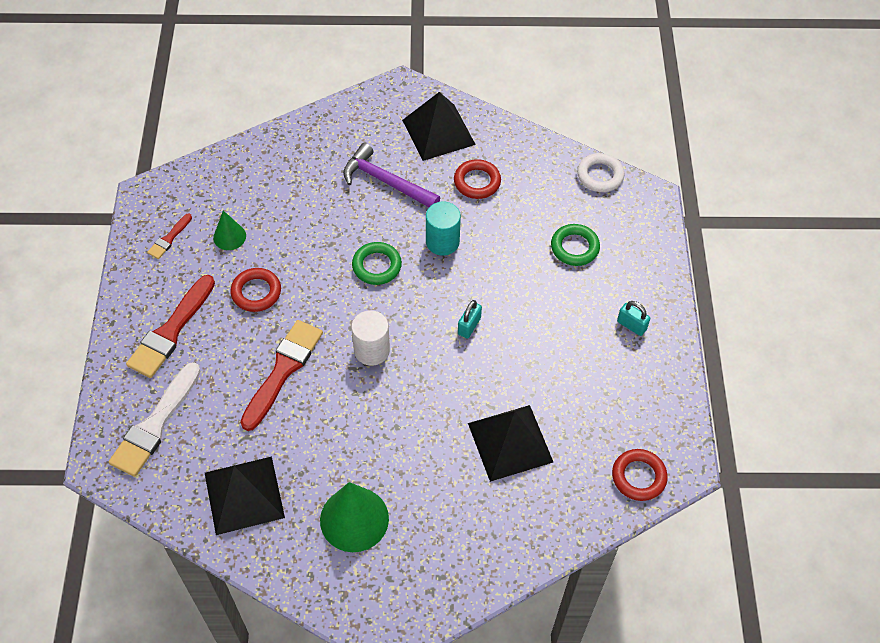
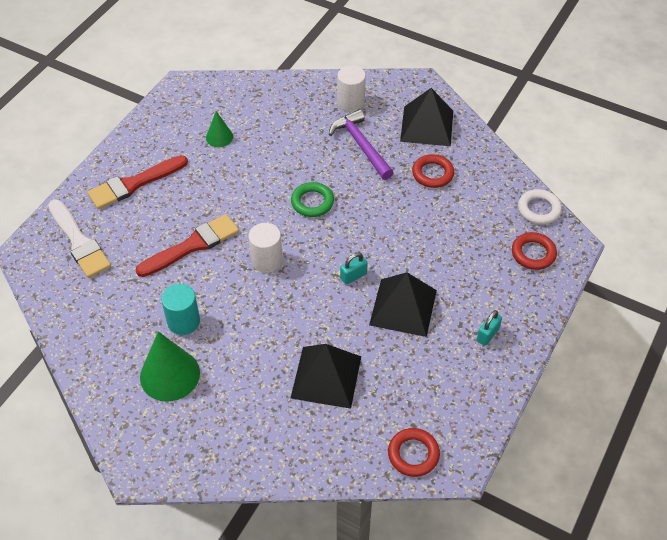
camera: 30 degrees right, 5 degrees down
white brush [109,362,201,477] -> white brush turned 90 degrees counterclockwise [48,199,111,278]
red brush [147,214,192,259] -> none
black pyramid [205,457,285,535] -> black pyramid moved to [369,272,437,337]
red ring [230,268,281,312] -> red ring moved to [512,232,557,270]
turquoise cylinder [426,202,461,255] -> turquoise cylinder moved to [161,284,200,335]
green ring [551,224,600,266] -> none
turquoise padlock [617,301,650,336] -> turquoise padlock turned 60 degrees clockwise [477,310,502,346]
none -> white cylinder [337,65,366,112]

